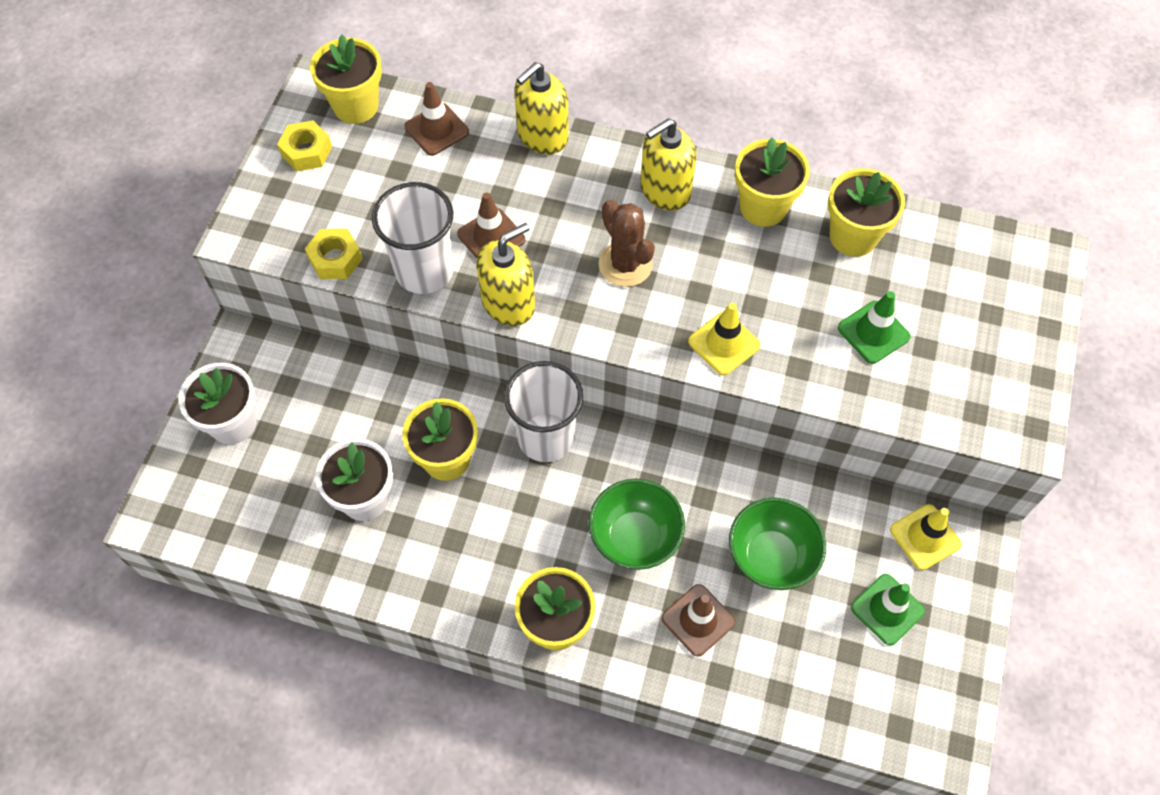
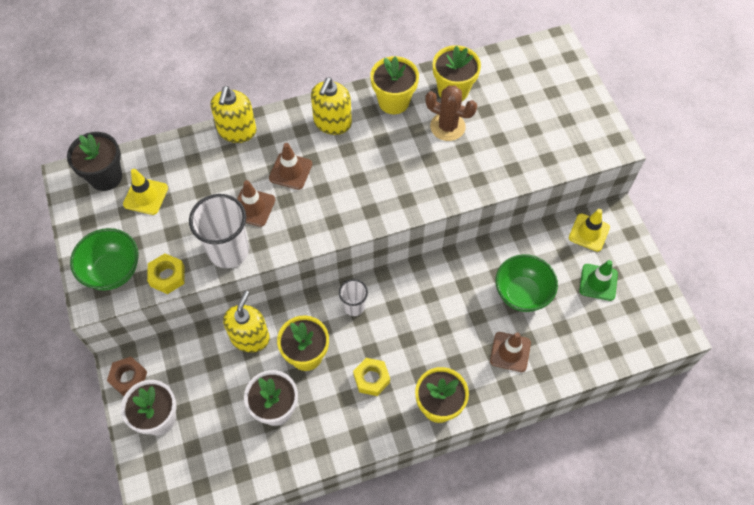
camera: 35 degrees left, 0 degrees up
yellow nut [277,120,332,171] -> yellow nut moved to [353,358,390,396]
yellow flower pot [310,35,382,124] -> black flower pot [67,132,122,191]
brown traffic cone [405,82,469,156] -> brown traffic cone moved to [269,143,312,190]
yellow soap dispenser [476,223,535,326] -> yellow soap dispenser moved to [223,291,270,353]
white cup [504,361,583,462] -> white cup [339,279,368,316], size x0.56
green bowl [589,479,685,570] -> green bowl moved to [70,228,138,290]
brown cactus [598,200,655,287] -> brown cactus moved to [425,85,477,141]
yellow traffic cone [688,303,761,375] -> yellow traffic cone moved to [123,169,168,215]
green traffic cone [838,291,911,364] -> none
none -> brown nut [107,356,147,396]

